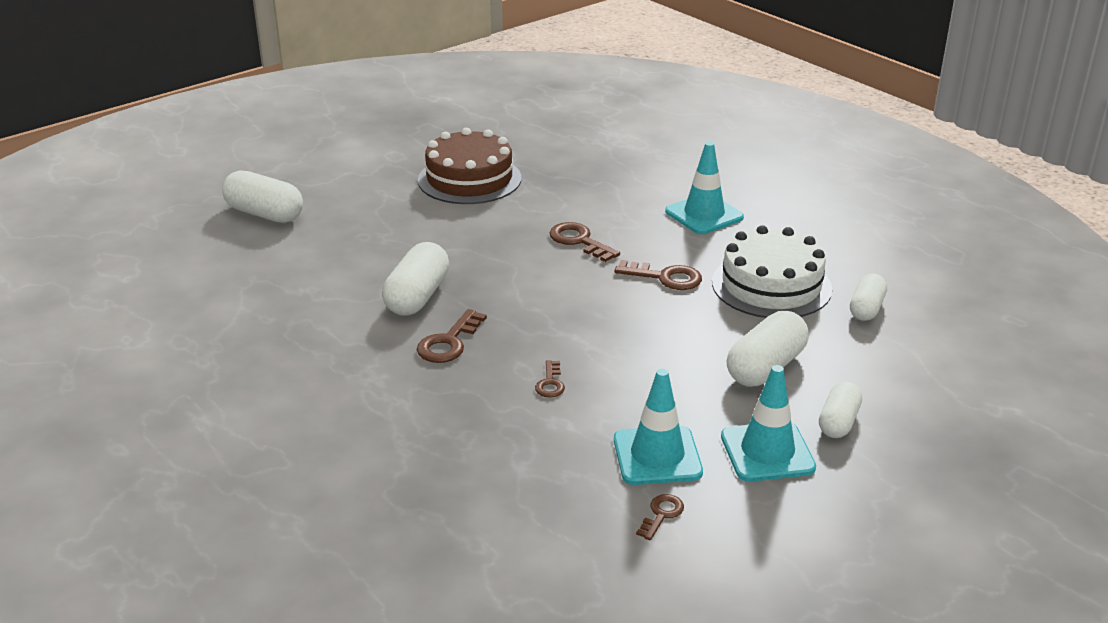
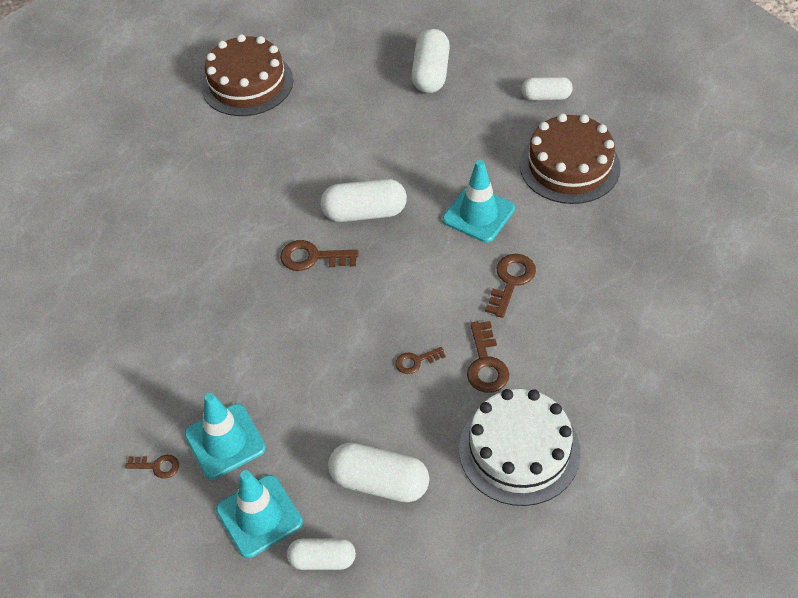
camera: 70 degrees right, 20 degrees up
brown key [535,360,565,398] -> brown key moved to [395,347,446,374]
turquoise traffic cone [665,142,744,234] -> turquoise traffic cone moved to [443,160,515,243]
white capsule [850,273,887,321] -> white capsule moved to [521,77,573,101]
none -> brown cake [201,34,293,116]

